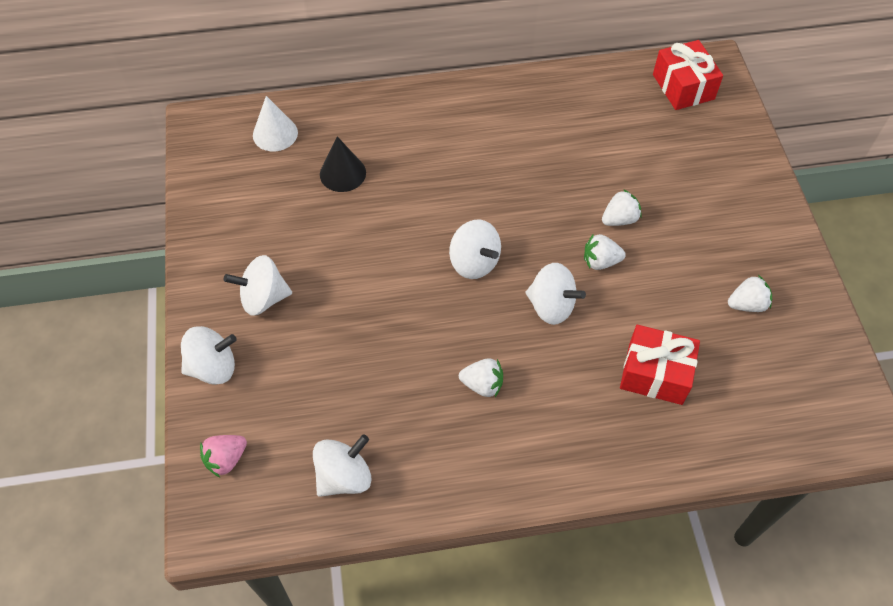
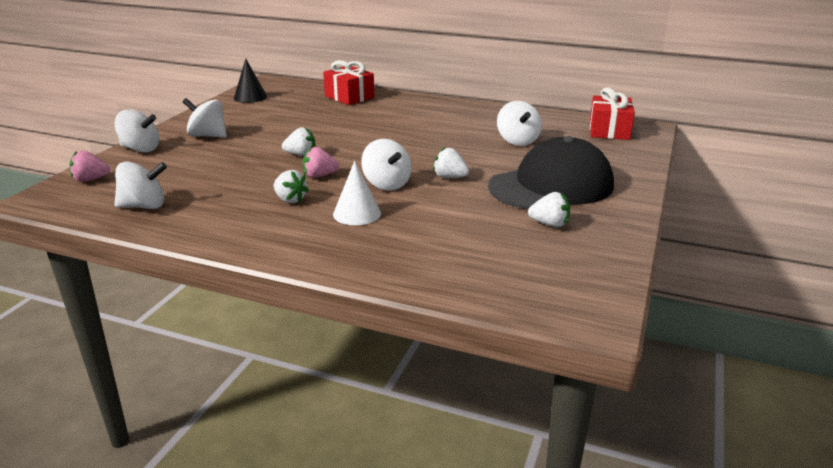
camera: 30 degrees right, 30 degrees down
white cone [253,96,298,151] -> white cone moved to [333,161,381,225]
black cone [320,136,366,192] -> black cone moved to [234,59,267,103]
white spinning top [449,220,501,279] -> white spinning top moved to [497,101,542,146]
white strawberry [602,189,642,226] -> white strawberry moved to [282,127,315,156]
red gift [620,325,700,405] -> red gift moved to [323,60,374,105]
none -> pink strawberry [303,147,339,178]
none -> black cap [488,136,614,209]

